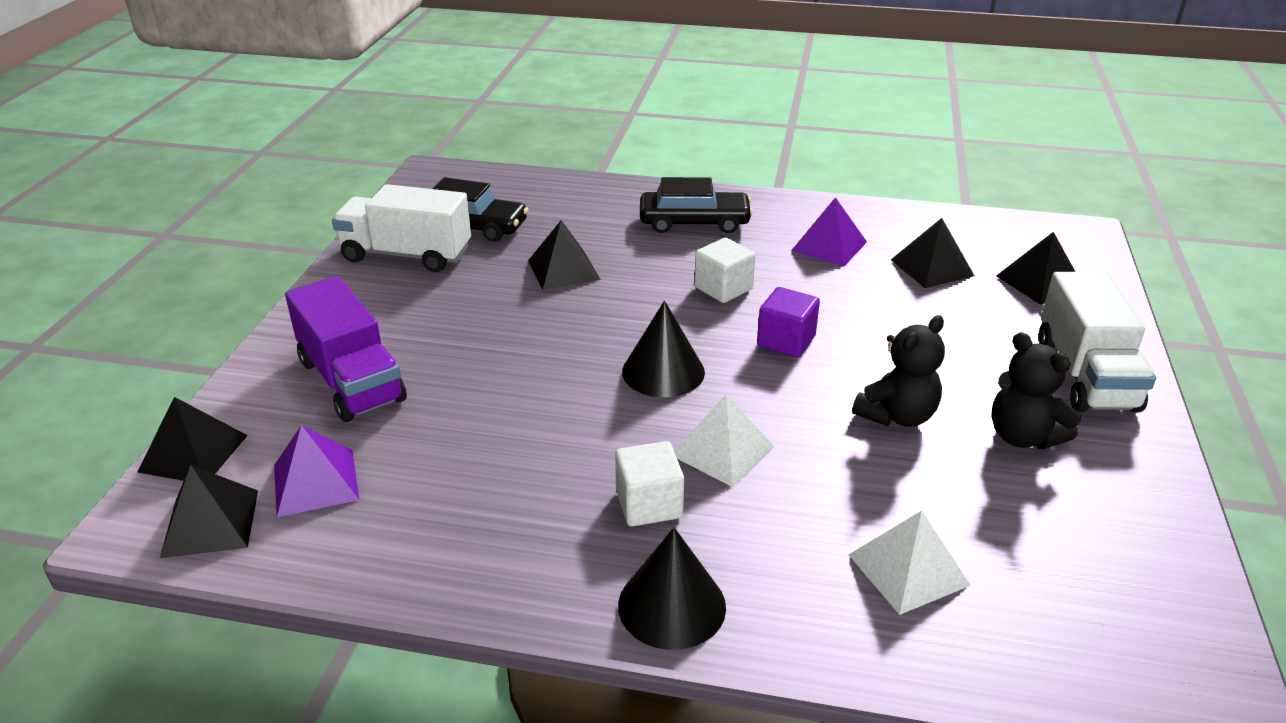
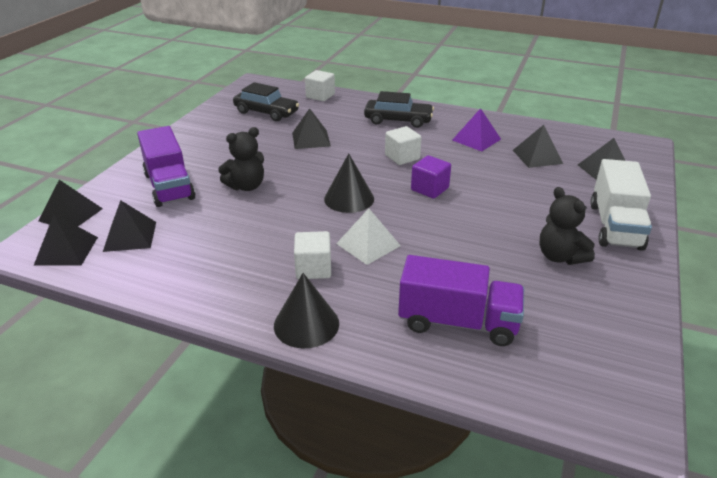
camera: 10 degrees right, 0 degrees up
purple pyramid [274,425,359,517] -> black pyramid [103,200,156,252]
white truck [332,184,471,272] -> none
white pyramid [848,511,971,615] -> purple truck [398,255,524,346]
black teddy bear [852,315,945,427] -> black teddy bear moved to [218,127,264,191]
none -> white cube [305,70,335,101]

